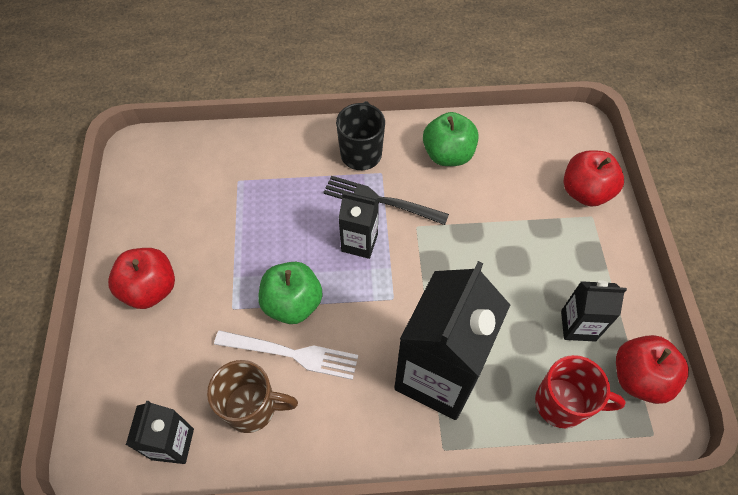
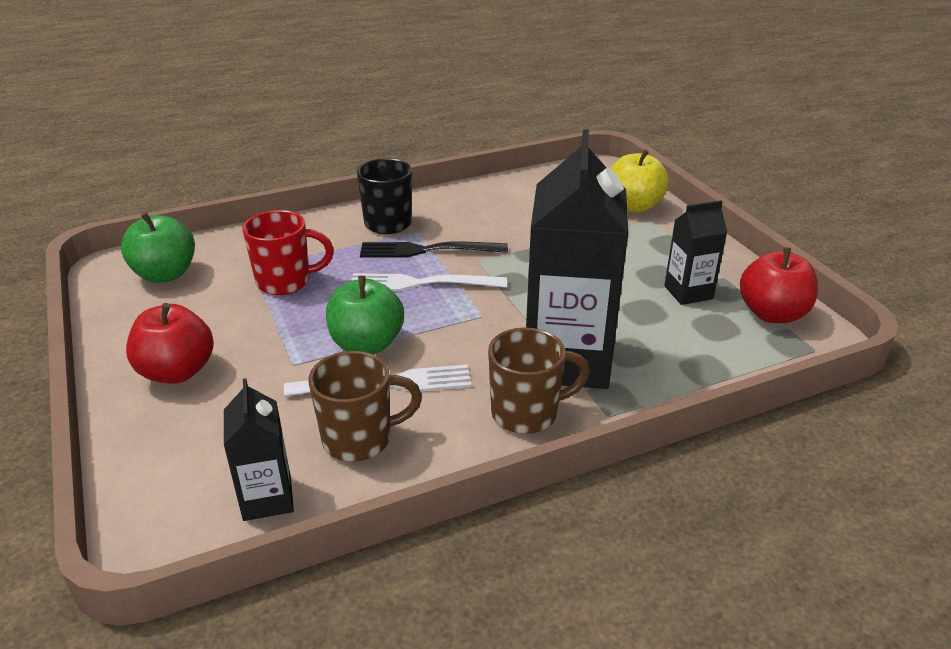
camera: 20 degrees left, 25 degrees down
black carton [338,192,379,259] -> white fork [352,273,507,291]
green apple [423,112,479,166] -> green apple moved to [121,212,195,283]
red mug [535,355,625,428] -> red mug moved to [242,210,334,295]
red apple [564,150,624,206] -> yellow apple [611,149,669,213]
none -> brown mug [488,327,590,434]

